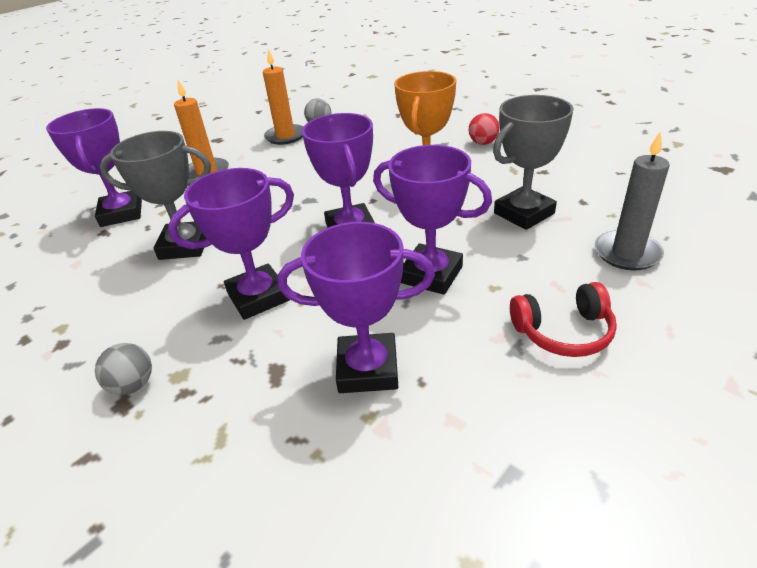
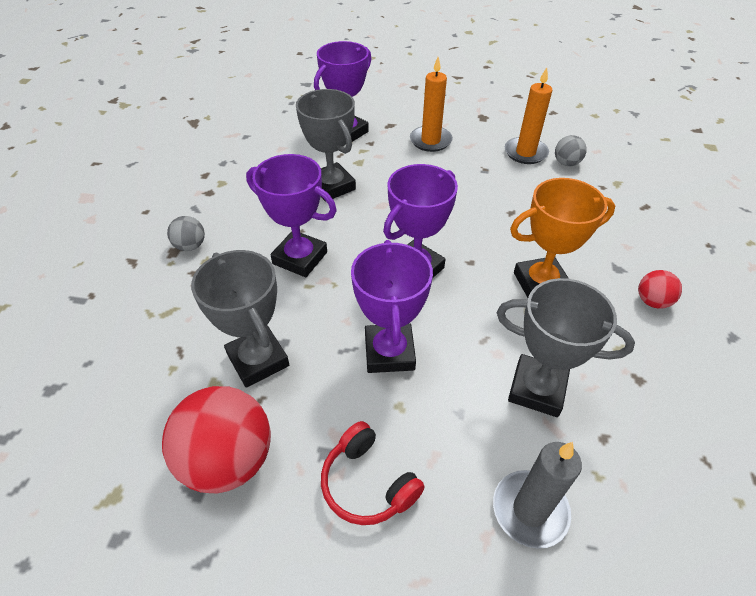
camera: 55 degrees right, 10 degrees up
purple trophy [277,222,435,393] -> grey trophy [191,250,289,388]
none -> red ball [162,386,271,494]

